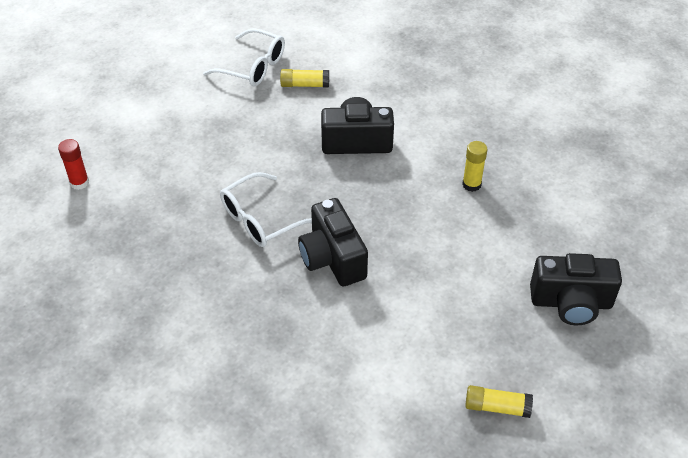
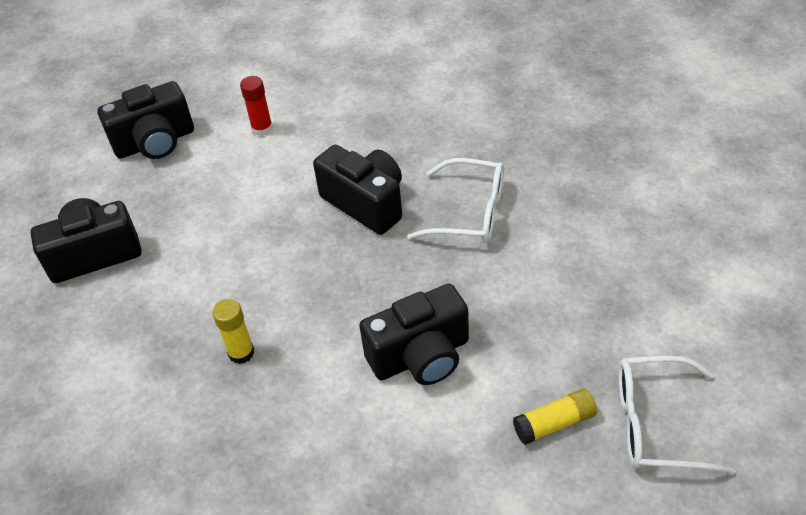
camera: 160 degrees right, 0 degrees up
red glue stick [58,139,89,190] -> red glue stick moved to [240,76,273,136]
white glasses [220,172,312,247] -> white glasses turned 75 degrees clockwise [407,158,504,243]
yellow glue stick [466,385,533,418] -> black camera [97,81,194,159]

